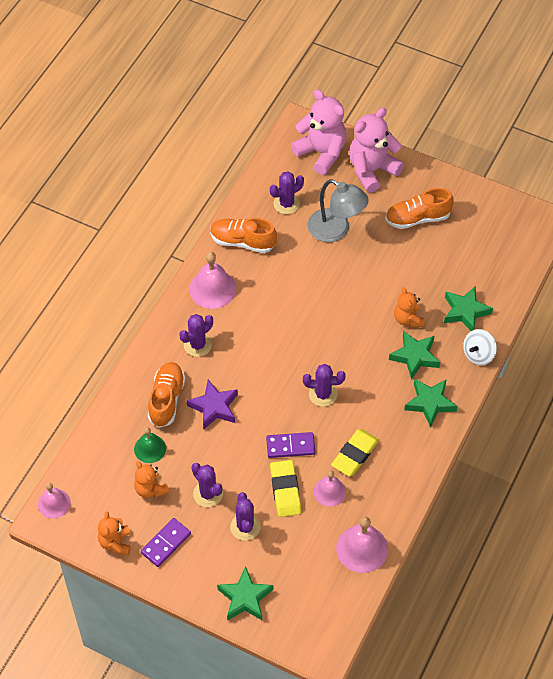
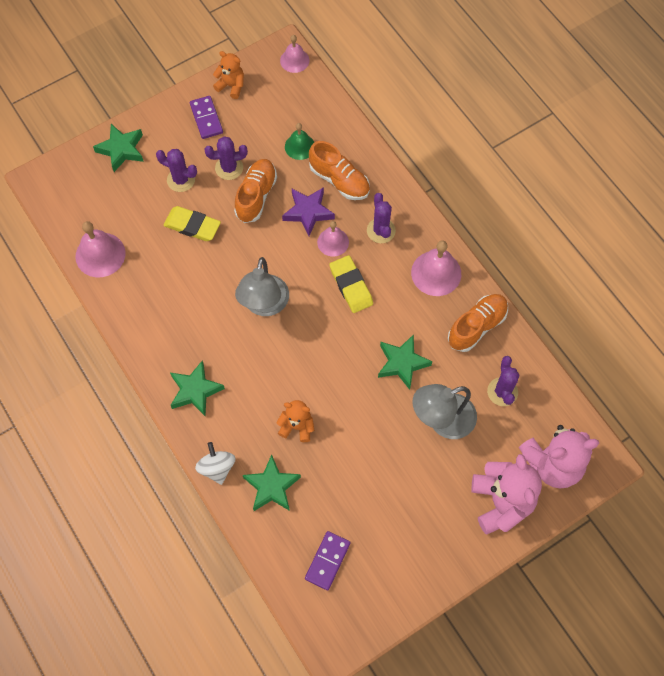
camera: 120 degrees right, 10 degrees up
orange teddy bear [134,461,170,498] -> none
purple domino [266,432,316,458] -> purple domino moved to [305,531,350,590]
purple cactus [303,364,345,407] -> grey lamp [235,257,289,316]
pink bell [314,471,346,507] -> pink bell moved to [317,221,349,257]
yellow eraser [331,429,379,476] -> yellow eraser moved to [329,255,373,313]
orange shoe [385,188,454,229] -> orange shoe moved to [234,159,277,223]
green star [389,331,440,379] -> green star moved to [378,334,432,390]

